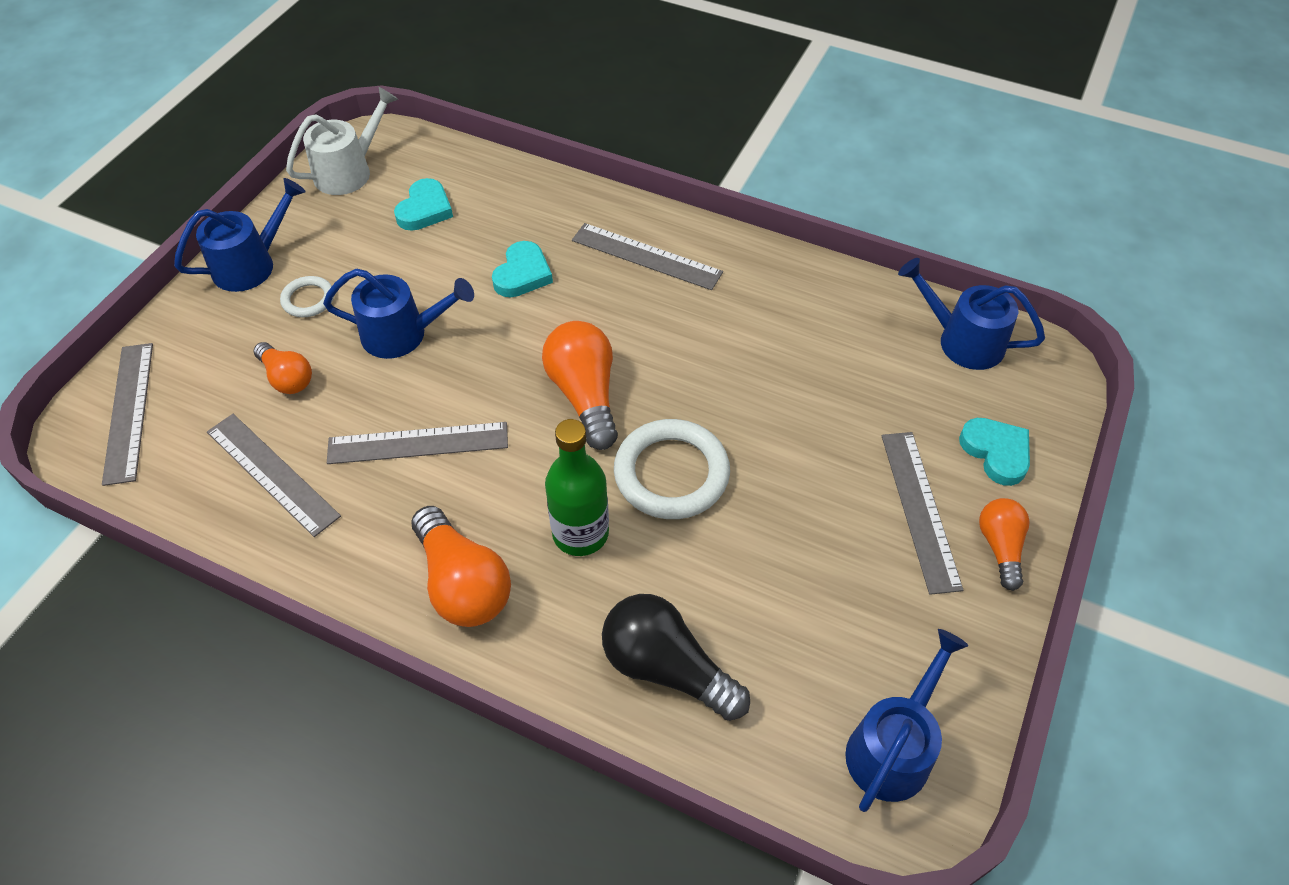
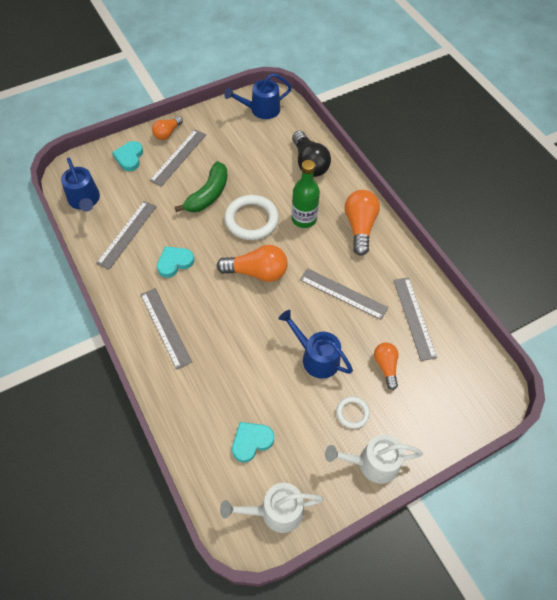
camera: 145 degrees left, 5 degrees up
grey ruler [102,343,153,486] -> grey ruler moved to [96,201,157,270]
blue watering can [174,178,306,292] -> white watering can [325,434,423,484]
turquoise heart [492,241,553,297] -> turquoise heart moved to [157,246,194,278]
orange light bulb [542,321,618,450] -> orange light bulb turned 105 degrees counterclockwise [217,245,288,282]
none -> green banana [175,161,227,212]

